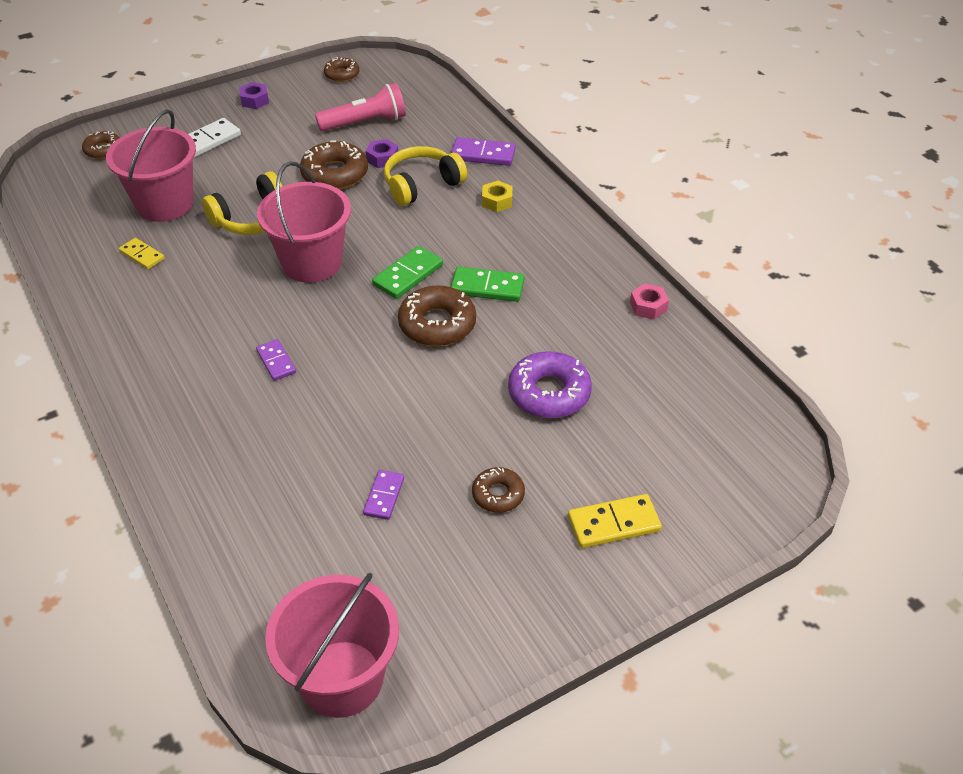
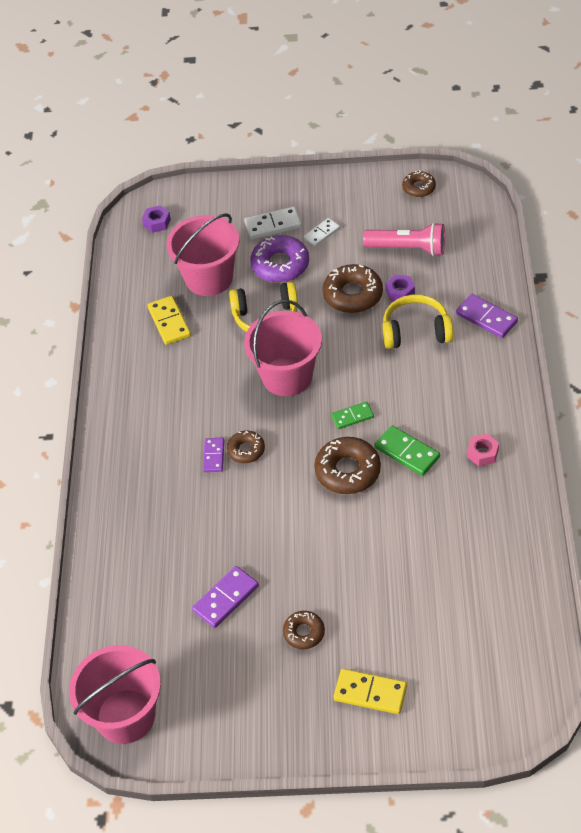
camera: 35 degrees right, 5 degrees up
brown donut [82,131,120,159] -> brown donut moved to [227,431,265,463]
yellow domino [119,238,164,269] -> yellow domino [148,296,191,345], size x1.52
purple nut [239,82,269,109] -> purple nut moved to [142,206,171,233]
purple domino [363,470,404,520] -> purple domino [192,566,259,628], size x1.52
green domino [372,246,443,299] -> green domino [331,402,374,429], size x0.66
yellow nut [482,181,512,212] -> none
purple donut [508,351,592,418] -> purple donut moved to [250,235,309,283]
pink nut [630,283,669,320] -> pink nut moved to [467,434,499,466]
none -> white domino [304,218,340,247]

